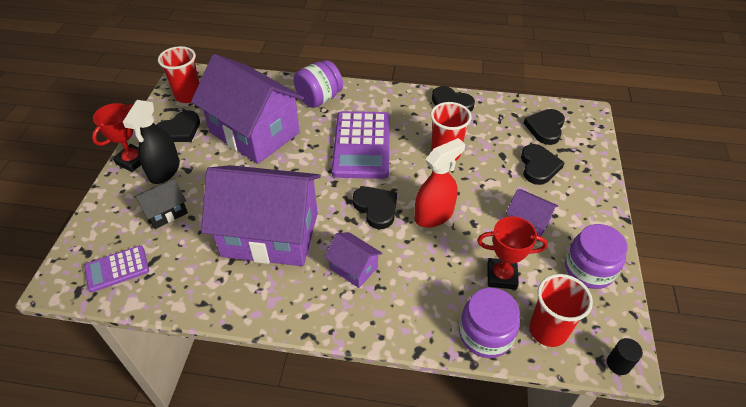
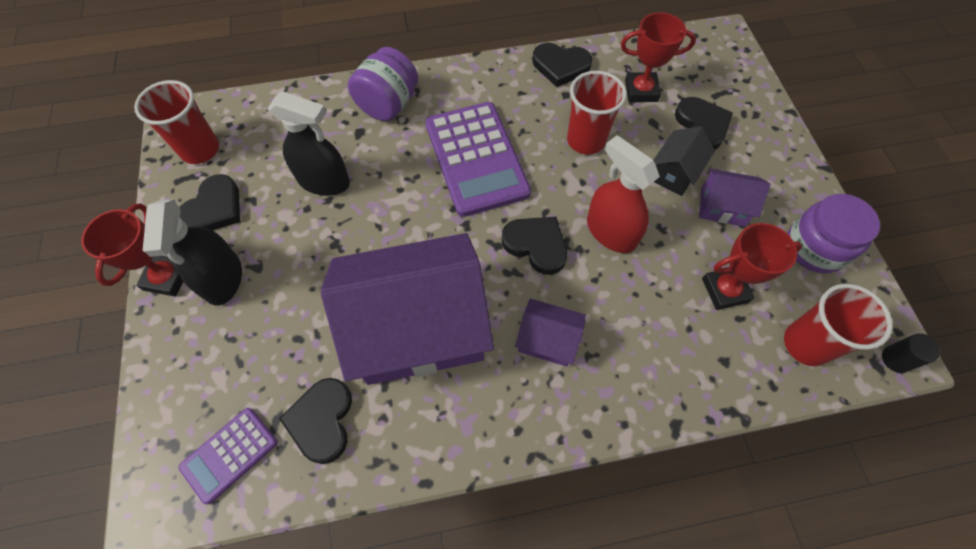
camera: 20 degrees left, 15 degrees up
black house [134,179,188,229] -> black house moved to [654,126,715,196]
purple house [191,54,304,164] -> black spray bottle [268,91,350,196]
red spray bottle [415,138,465,228] -> red spray bottle turned 75 degrees counterclockwise [587,135,660,253]
purple jar [459,288,520,358] -> none
black heart [524,109,565,145] -> black heart moved to [279,378,352,464]
none -> red trophy [621,12,696,102]

